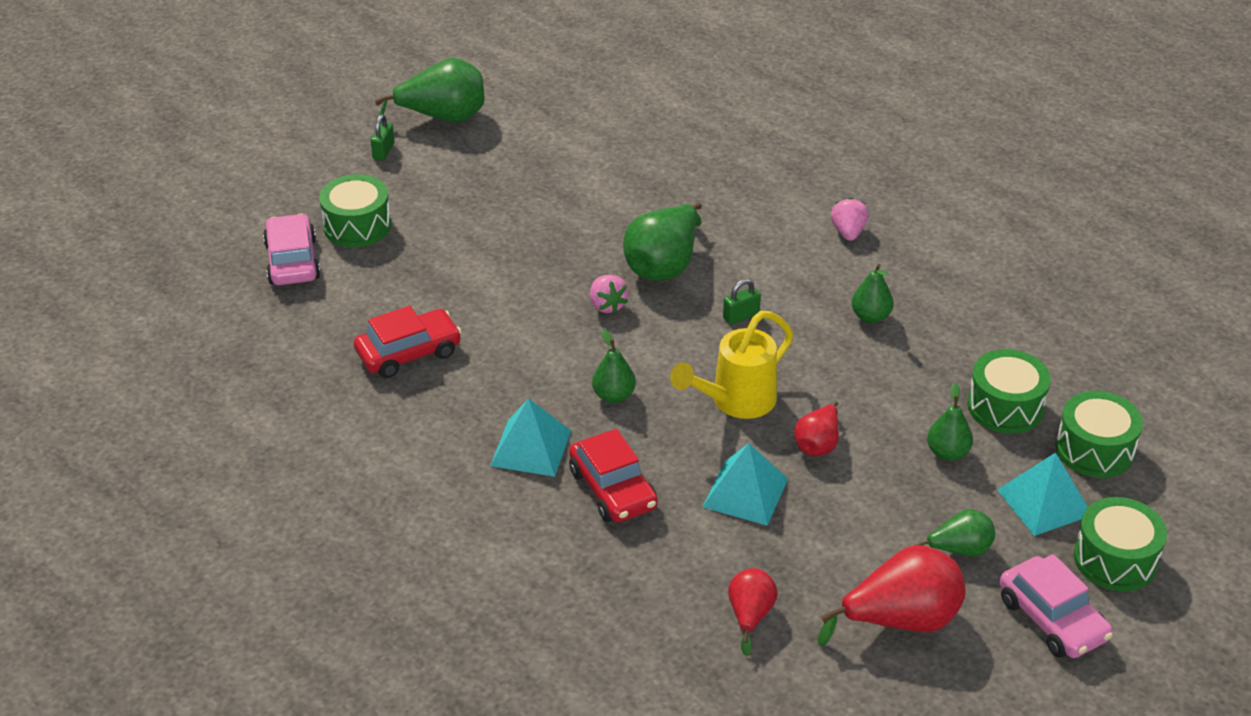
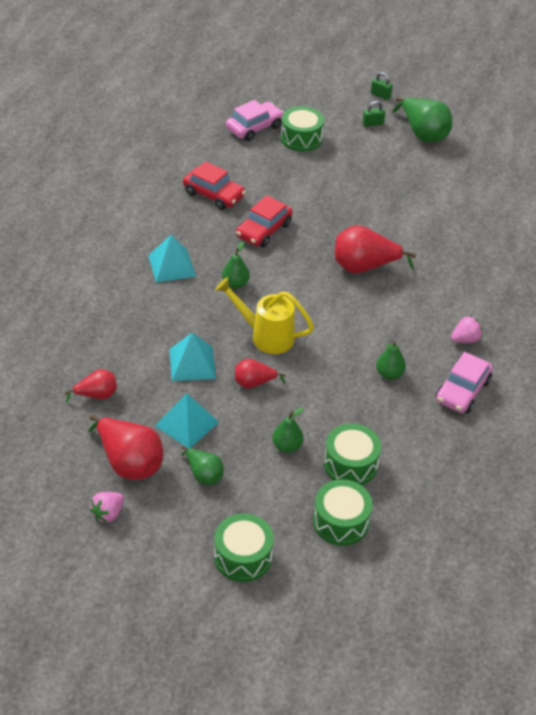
camera: 60 degrees right, 5 degrees up
red car [569,429,658,523] -> red car moved to [236,195,293,247]
pink strawberry [590,275,629,314] -> pink strawberry moved to [90,492,124,523]
green pear [623,203,702,281] -> red pear [335,225,416,273]
green padlock [723,279,761,325] -> green padlock moved to [371,72,393,100]
turquoise pyramid [997,452,1088,536] -> turquoise pyramid moved to [155,393,219,449]
pink car [1000,554,1113,658] -> pink car moved to [436,352,493,413]

